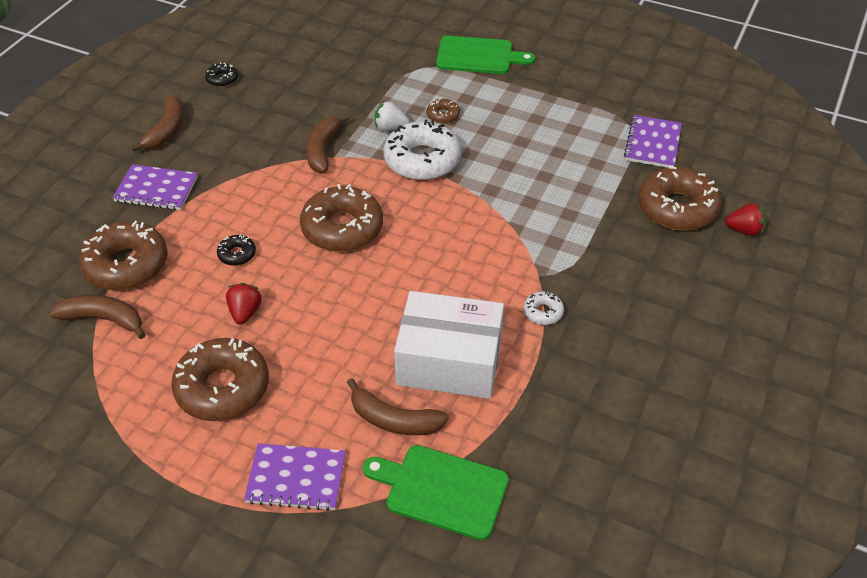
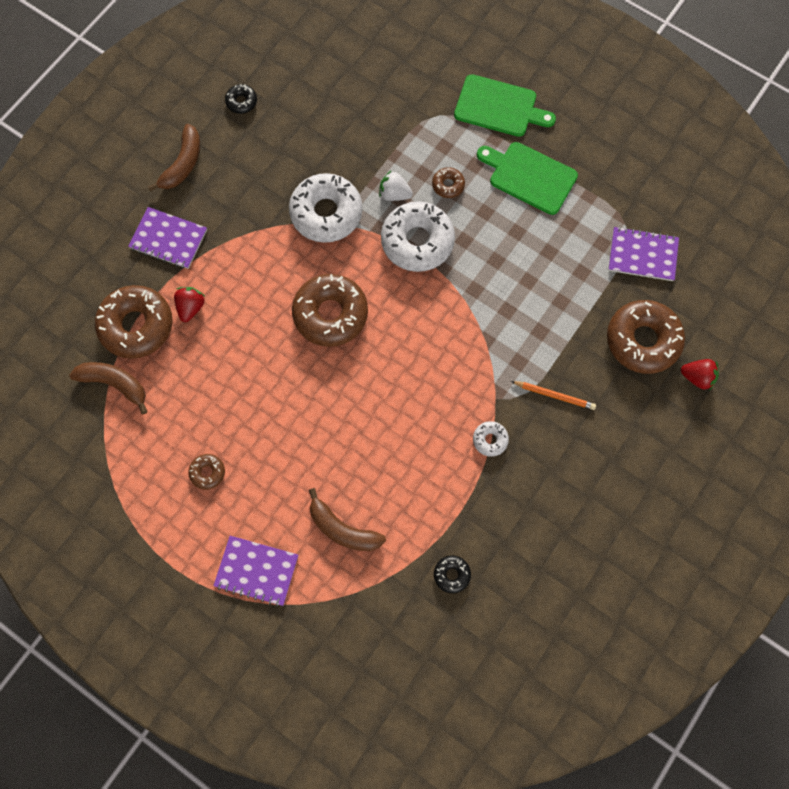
camera: 10 degrees right, 25 degrees up
brown donut [171,338,269,421] -> brown donut [188,454,225,490], size x0.45
black donut [217,234,256,266] -> black donut moved to [434,555,471,593]
red strawberry [226,283,262,324] -> red strawberry moved to [174,287,205,322]
brown banana [306,114,349,173] -> white donut [289,173,362,243]
green cutting board [363,445,509,540] -> green cutting board moved to [477,142,578,215]
white box [394,291,504,399] -> none
purple notebook [624,115,682,168] -> purple notebook turned 75 degrees clockwise [608,226,679,281]
none -> orange pencil [511,381,596,410]

